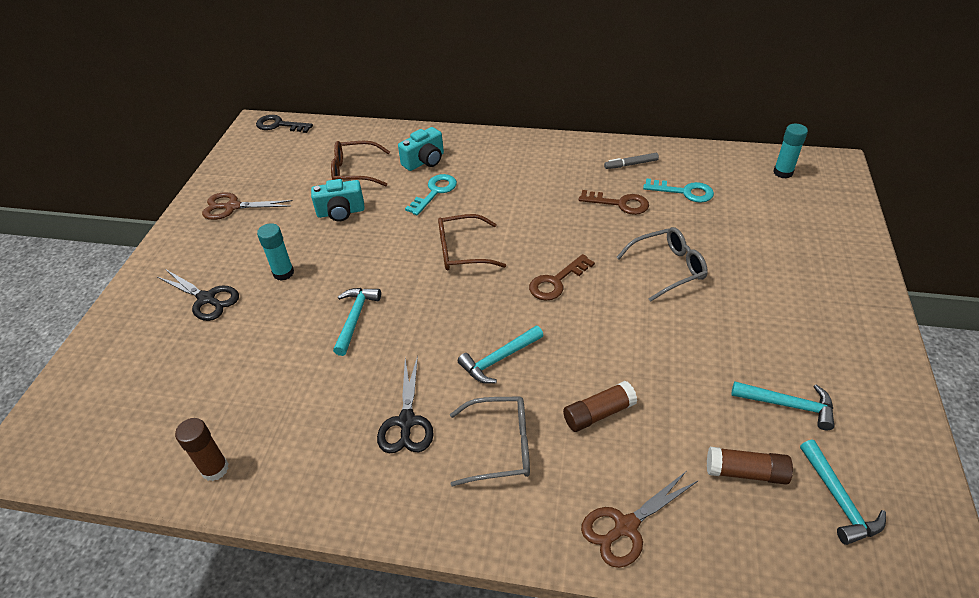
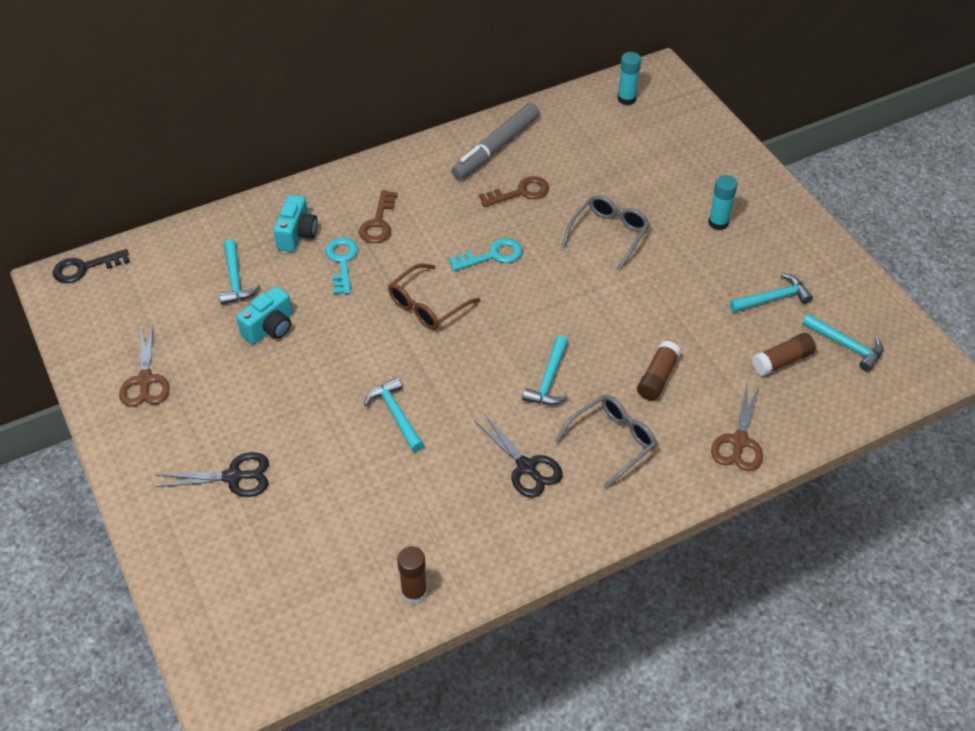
camera: 40 degrees left, 5 degrees up
brown scissors [202,192,293,220] -> brown scissors turned 60 degrees counterclockwise [119,324,170,407]
turquoise glue stick [257,223,294,281] -> turquoise glue stick moved to [708,175,738,230]
brown glasses [331,141,390,186] -> turquoise hammer [219,239,260,305]
brown key [529,254,595,300] -> brown key moved to [359,190,398,243]
grey marker [604,153,659,169] -> grey marker [451,103,540,180], size x2.08
turquoise key [643,178,714,203] -> turquoise key moved to [449,238,523,271]

